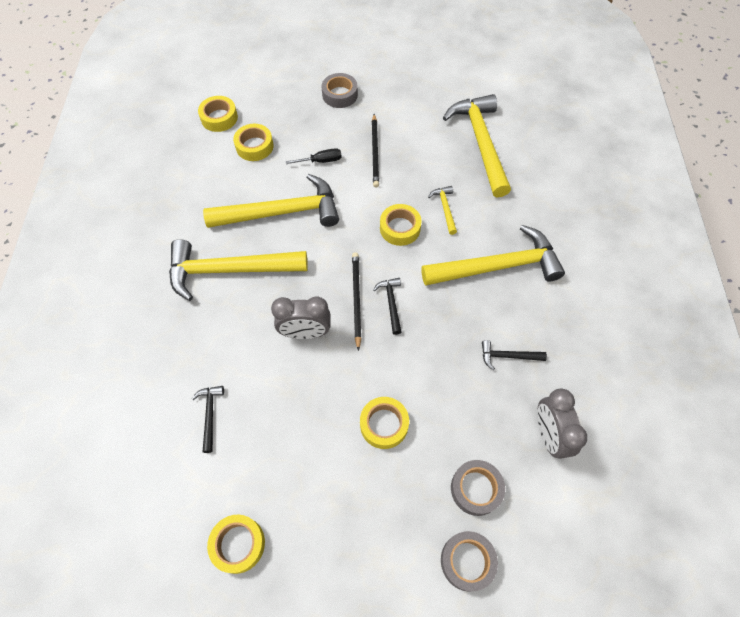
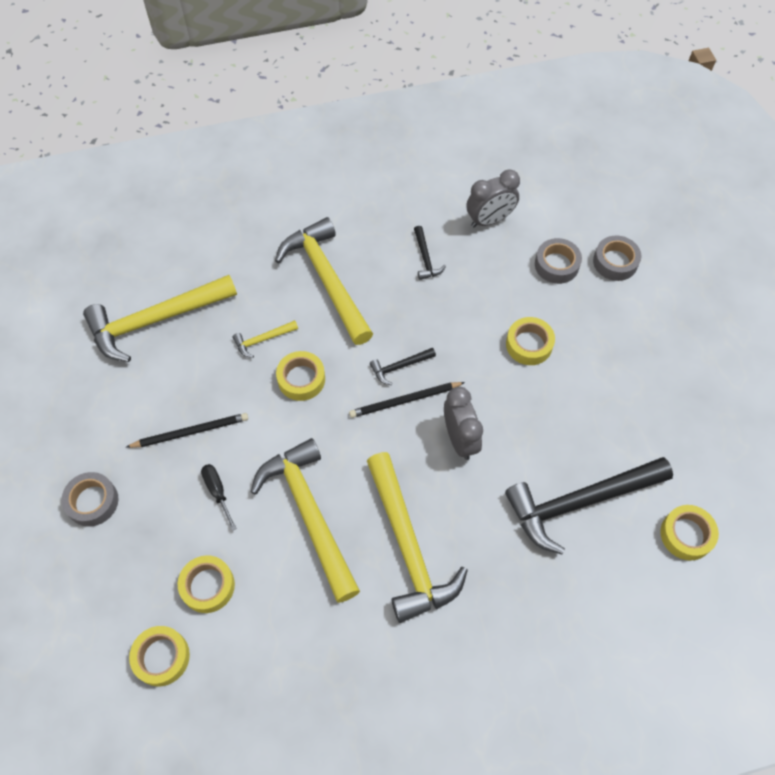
camera: 105 degrees left, 0 degrees up
black hammer [192,386,224,453] -> black hammer [505,457,673,555], size x2.33
yellow tape [207,515,265,574] -> yellow tape moved to [660,505,719,561]

